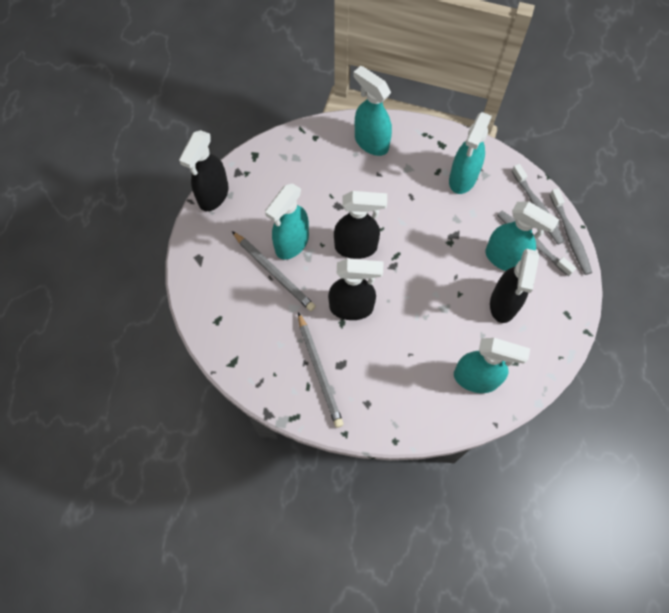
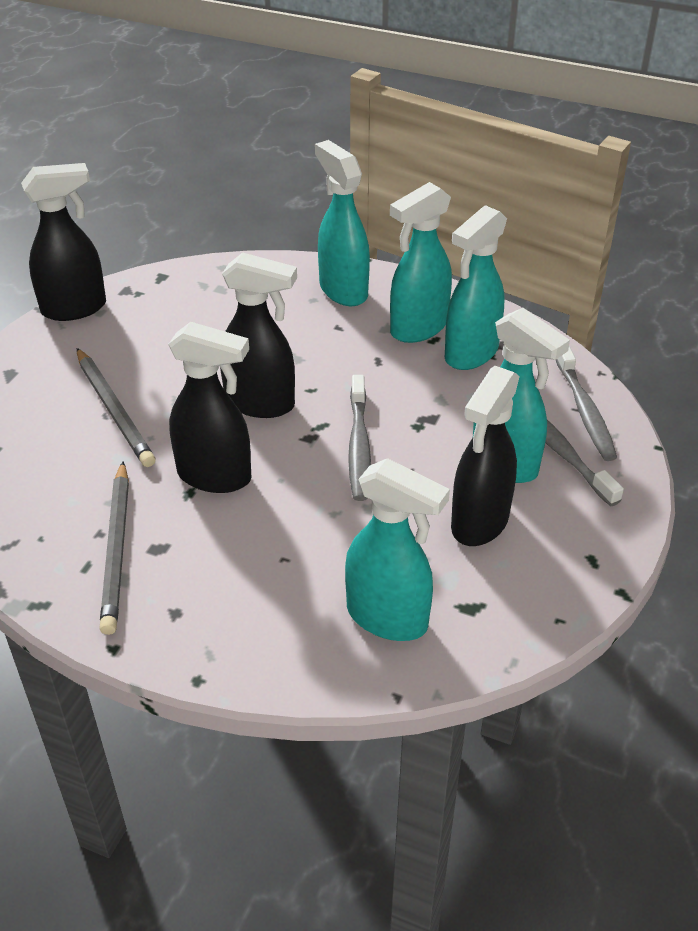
camera: 15 degrees right, 25 degrees down
black spray bottle [179,130,229,211] -> black spray bottle turned 150 degrees counterclockwise [21,163,106,321]
turquoise spray bottle [265,183,309,260] -> turquoise spray bottle moved to [390,182,452,343]
grey toothbrush [550,188,592,275] -> grey toothbrush moved to [348,375,371,501]

